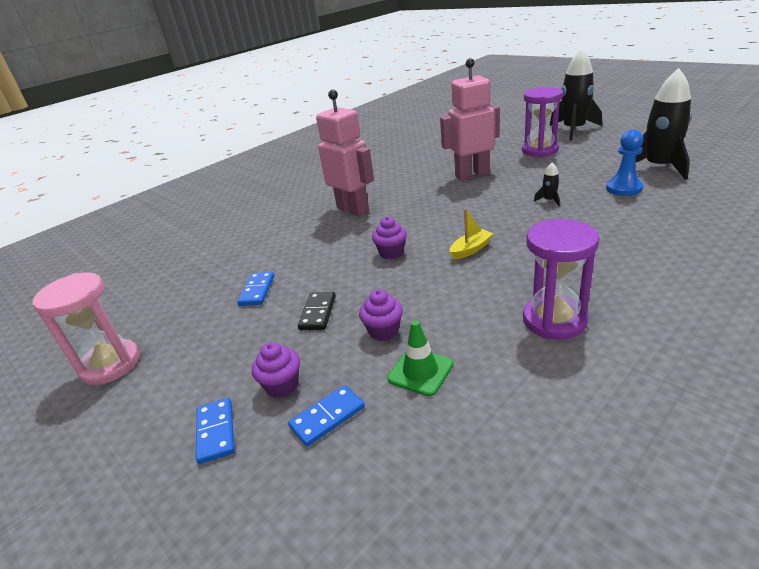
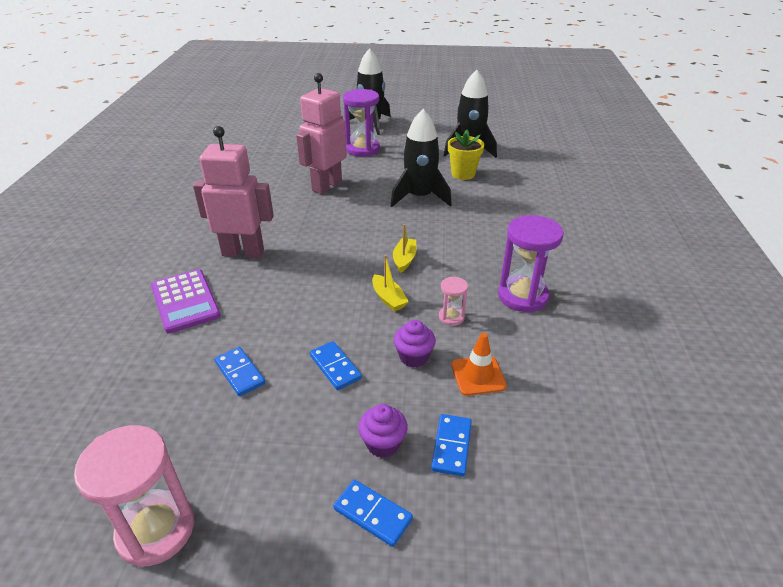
camera: 45 degrees left, 5 degrees up
black domino [298,292,336,330] -> blue domino [310,341,362,390]
purple cupcake [372,217,407,259] -> none
green traffic cone [387,320,453,396] -> orange traffic cone [451,333,507,396]
black rocket [534,162,560,206] -> black rocket [390,109,452,207], size x2.45
blue pawn [606,130,643,196] -> yellow flower pot [448,130,484,180]
none -> purple calculator [151,269,221,333]
none -> yellow boat [372,255,409,311]
none -> pink hourglass [439,277,468,326]

